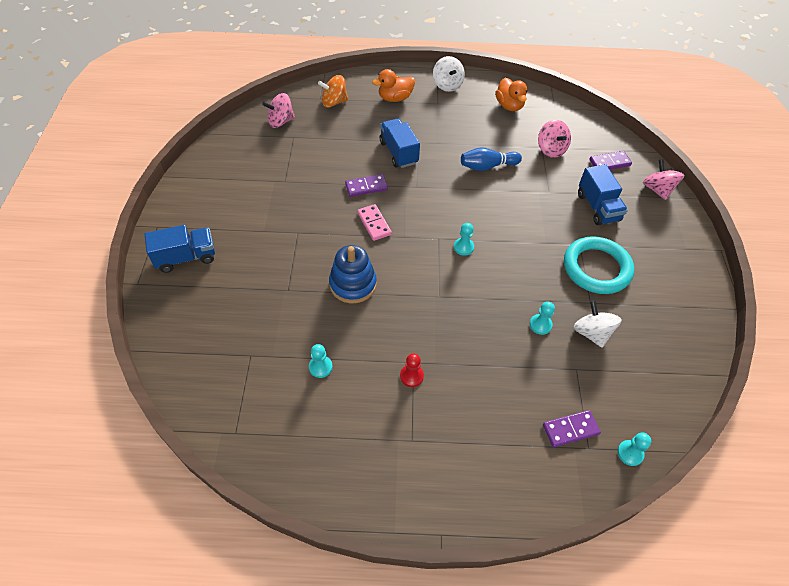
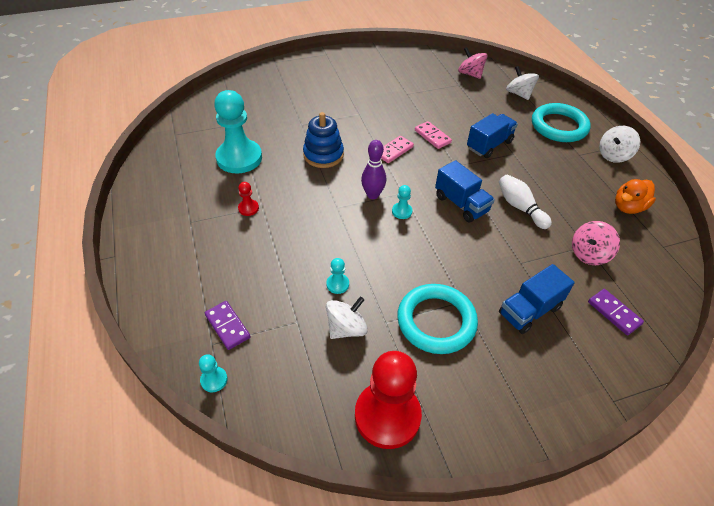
camera: 70 degrees right, 5 degrees down
blue truck [145,225,215,273] -> blue truck moved to [435,160,495,222]
turquoise pawn [309,344,333,378] -> turquoise pawn [214,90,262,173], size x2.42
orange spinning top [318,75,348,108] -> white spinning top [506,66,539,100]
purple domino [345,174,388,197] -> pink domino [415,121,452,149]
orange duck [372,69,415,102] -> turquoise ring [532,103,591,142]
blue bowling pin [461,147,522,171] -> white bowling pin [499,174,552,229]
pink spinning top [643,159,685,200] -> none
none -> red pawn [355,351,422,449]
none -> purple bowling pin [361,140,386,199]

